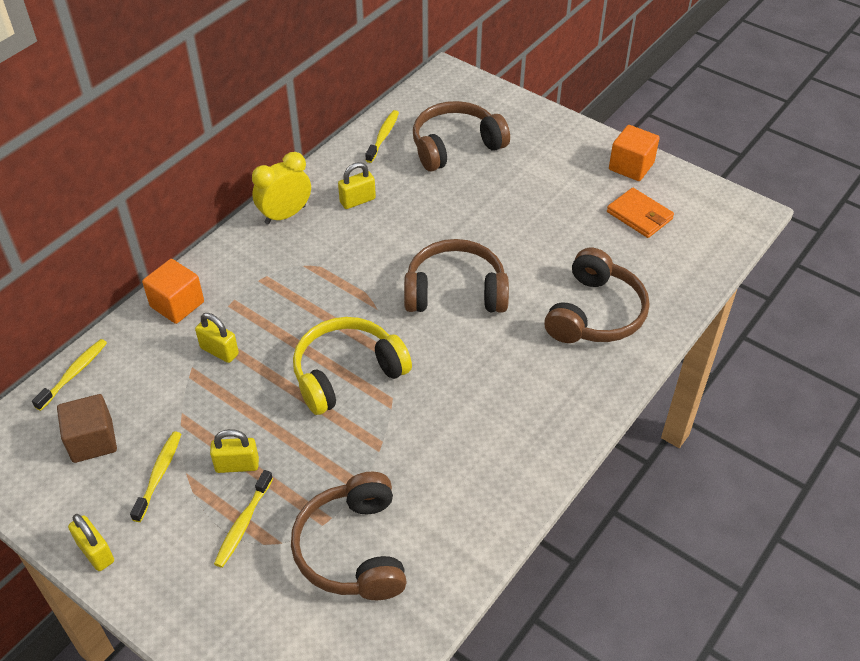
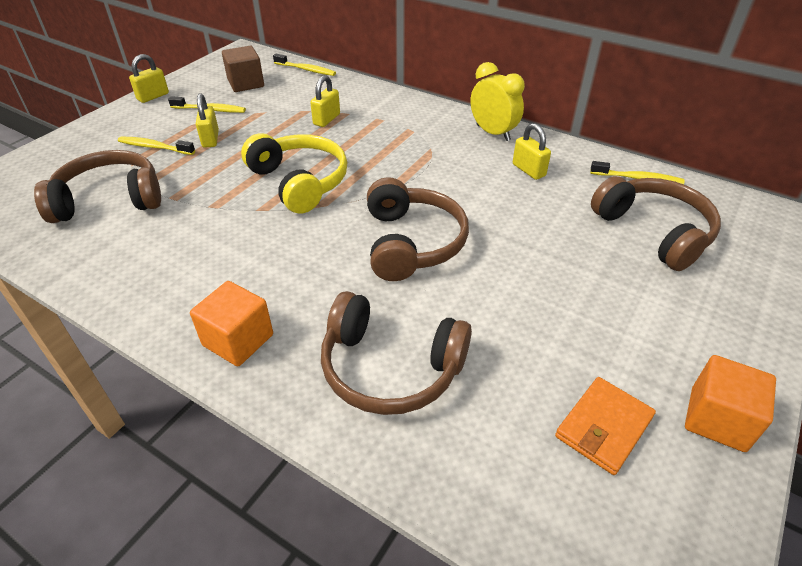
camera: 85 degrees right, 5 degrees down
orange cube [142,259,204,324] -> orange cube moved to [190,281,273,366]

